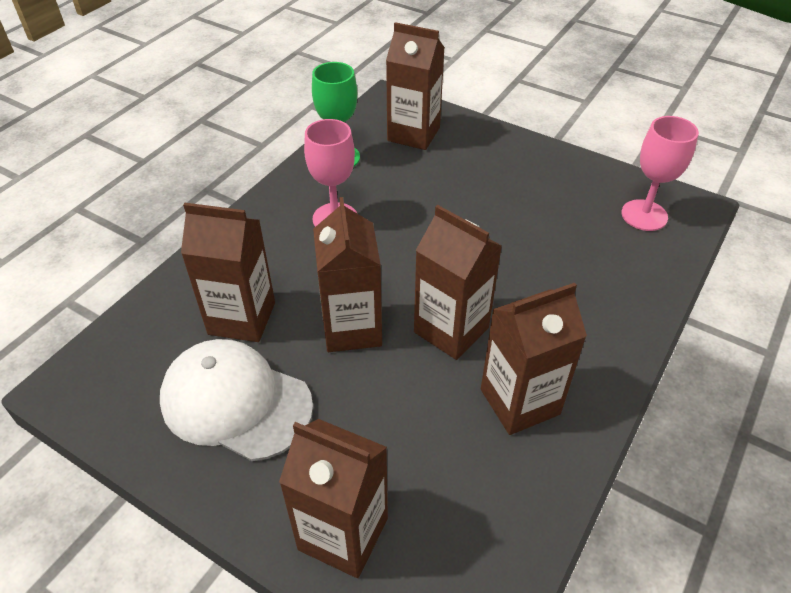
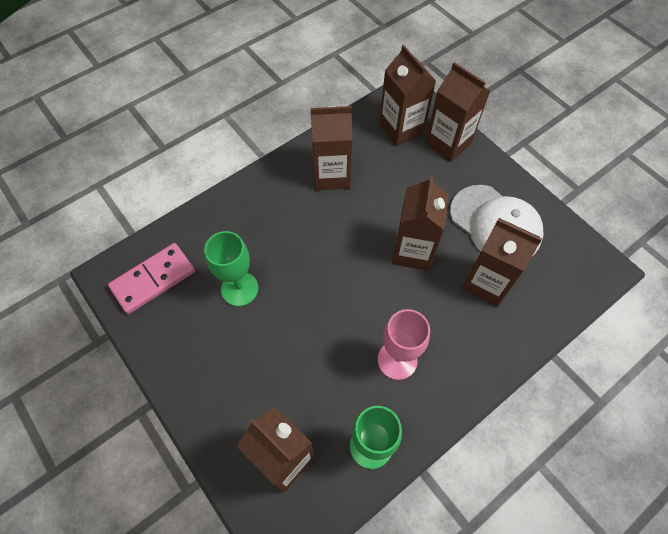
camera: 160 degrees left, 15 degrees up
brown carton [414,205,502,360] -> brown carton moved to [379,45,436,146]
pink goblet [621,116,699,231] -> pink domino [108,243,195,314]
none -> green goblet [204,231,258,306]

